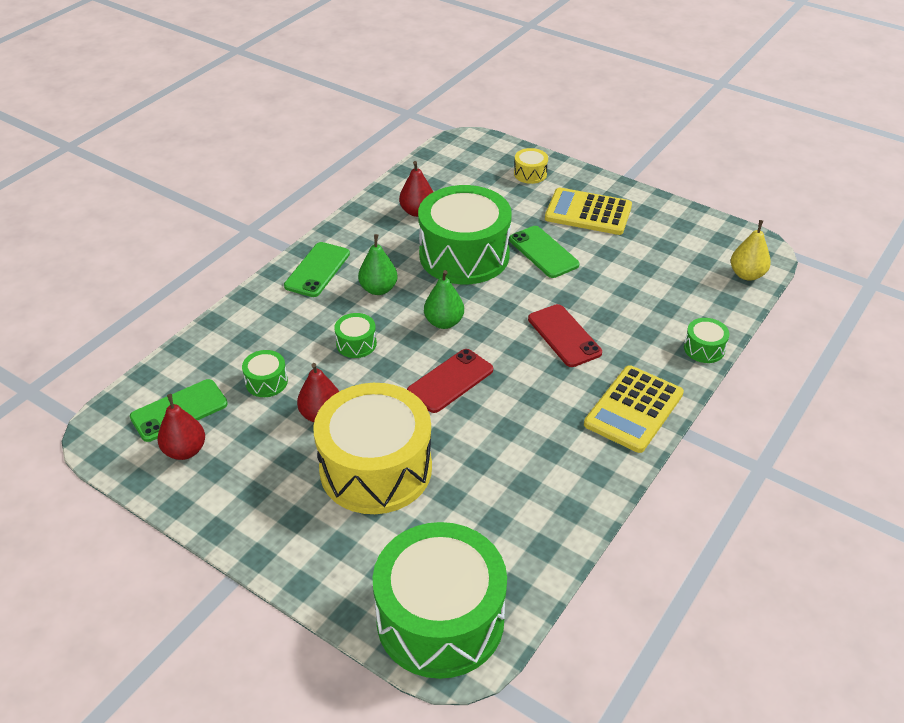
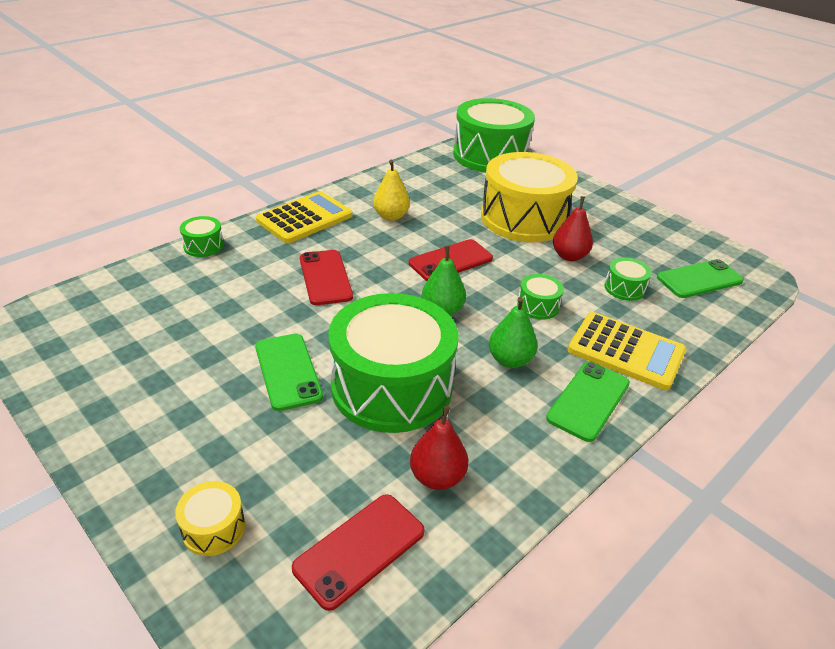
camera: 170 degrees left, 5 degrees down
red pear [157,394,205,460] -> none
yellow calculator [545,188,632,235] -> yellow calculator moved to [568,312,686,390]
yellow pear [731,220,771,281] -> yellow pear moved to [373,160,410,221]
none -> red phone [292,494,425,611]

